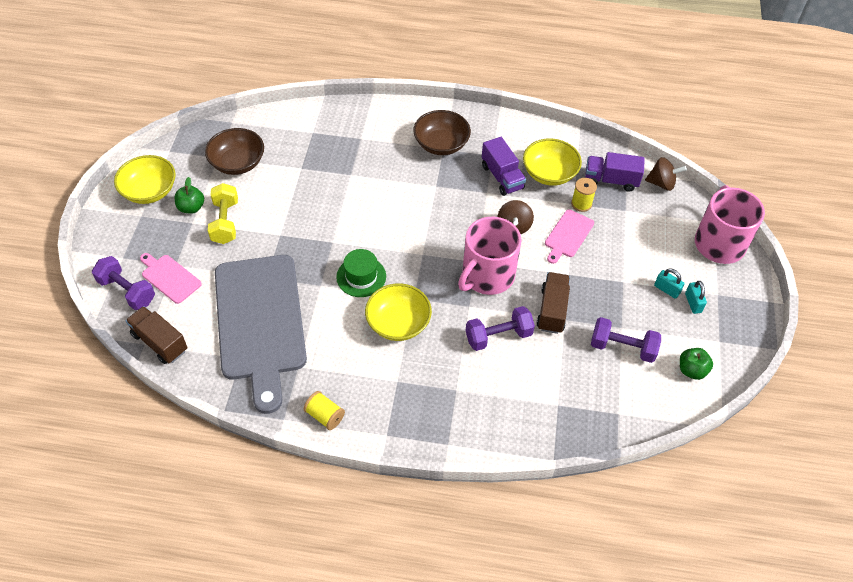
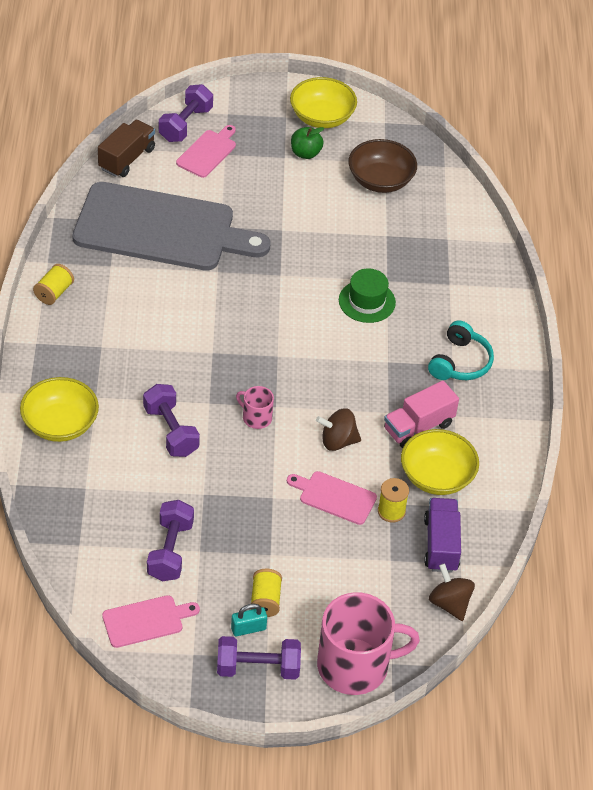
camera: 80 degrees right, 5 degrees down
yellow dumbbell [208,183,238,244] -> none
grey cutting board [215,255,307,414] -> grey cutting board turned 150 degrees counterclockwise [72,182,270,271]
green hat [336,249,386,297] -> green hat moved to [339,268,396,323]
yellow bowl [365,283,432,341] -> yellow bowl moved to [20,377,99,442]
brown bowl [413,110,471,155] -> turquoise headphones [428,320,494,380]
pink mug [458,217,521,295] -> pink mug [236,386,274,429], size x0.46
purple truck [482,137,526,196] -> pink truck [384,381,459,448]
brown truck [536,272,570,334] -> none
brown spinning top [645,157,687,191] -> brown spinning top turned 150 degrees clockwise [429,563,475,621]
turquoise padlock [654,268,685,299] -> yellow spool [251,568,282,617]
green apple [680,348,713,380] -> pink cutting board [102,595,200,648]
none -> purple dumbbell [217,636,301,680]

